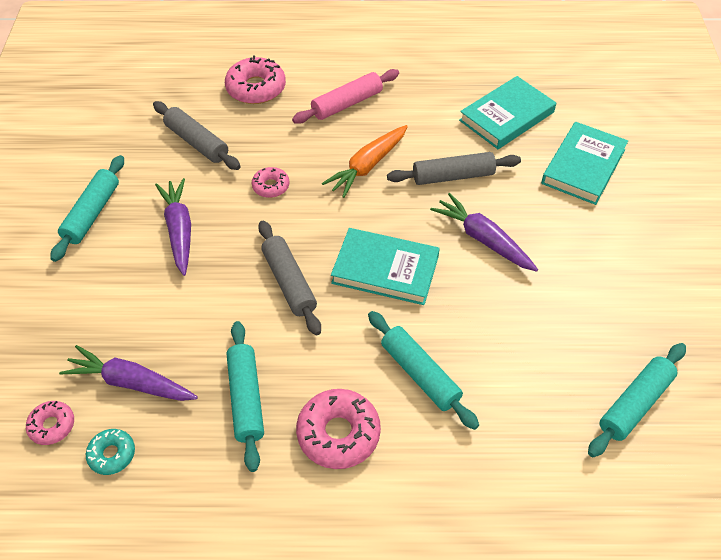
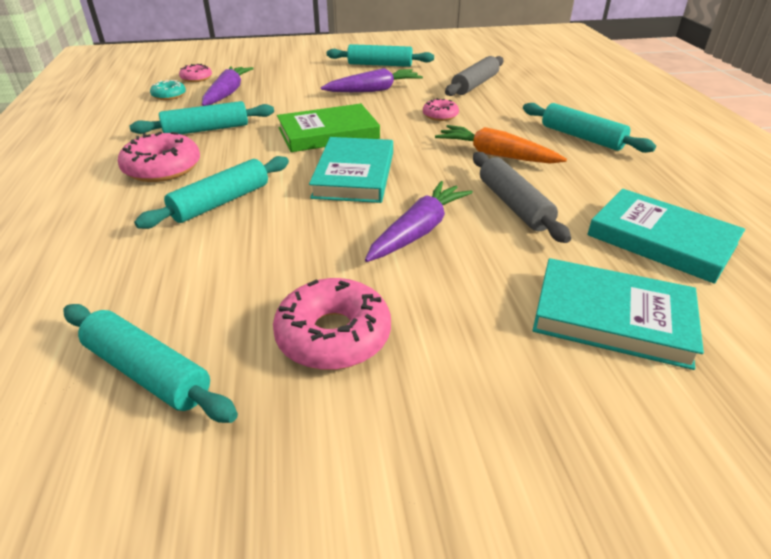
camera: 80 degrees right, 15 degrees down
pink donut [225,55,286,104] -> pink donut moved to [273,278,391,370]
grey rolling pin [258,221,321,335] -> green book [277,104,380,152]
pink rolling pin [292,69,399,124] -> turquoise rolling pin [523,103,656,153]

